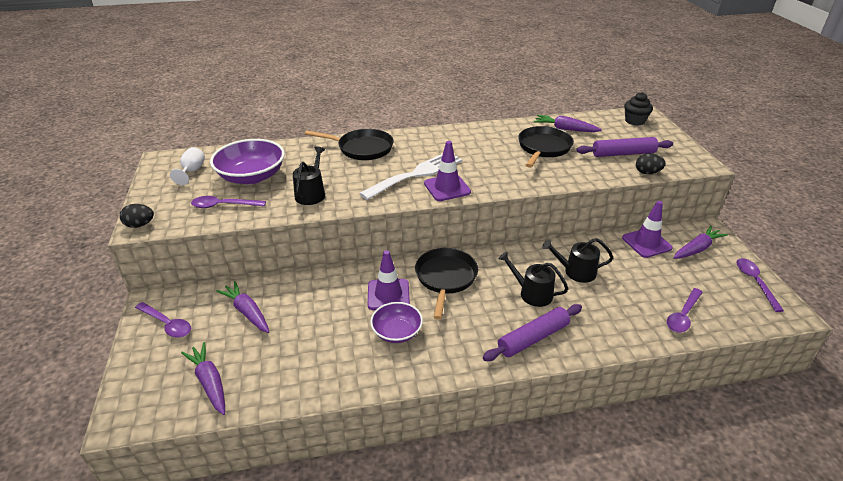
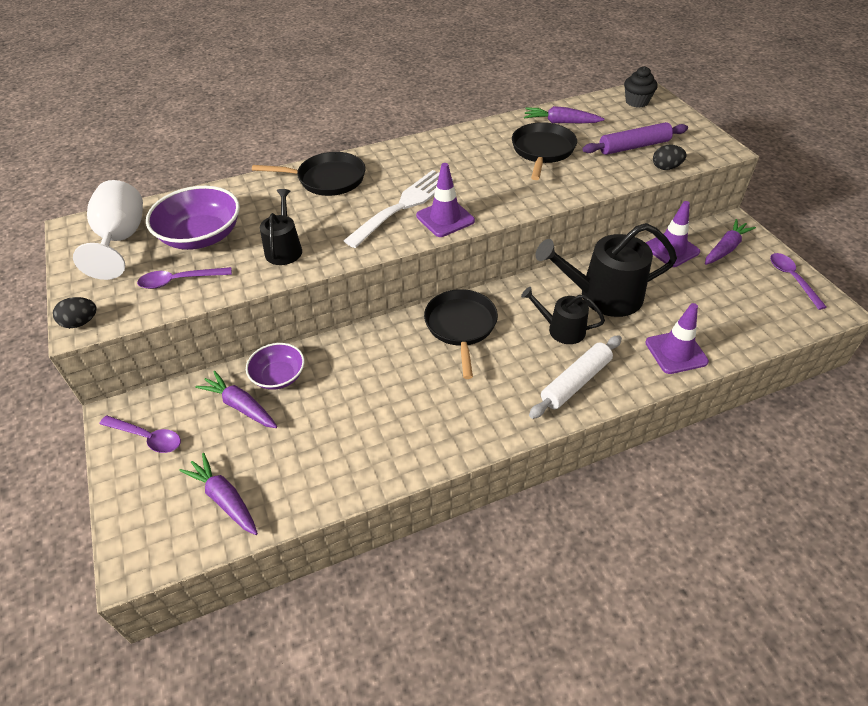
camera: 10 degrees left, 10 degrees up
white goblet [170,147,205,185] -> white goblet [73,180,143,280], size x1.87
purple traffic cone [368,250,410,310] -> purple traffic cone moved to [645,303,709,374]
purple bowl [370,302,423,343] -> purple bowl moved to [246,343,304,390]
purple rolling pin [483,304,582,361] -> white rolling pin [529,335,622,419]
black watering can [542,238,613,283] -> black watering can [535,223,677,317], size x1.76
purple spoon [667,288,703,332] -> none

